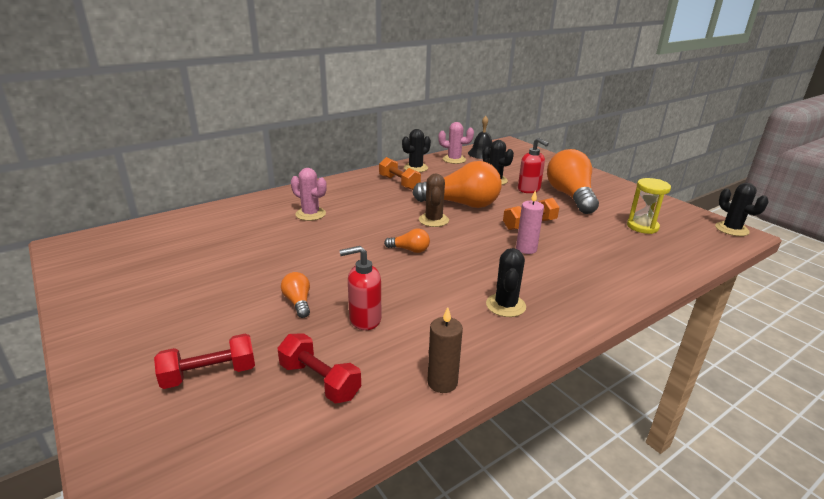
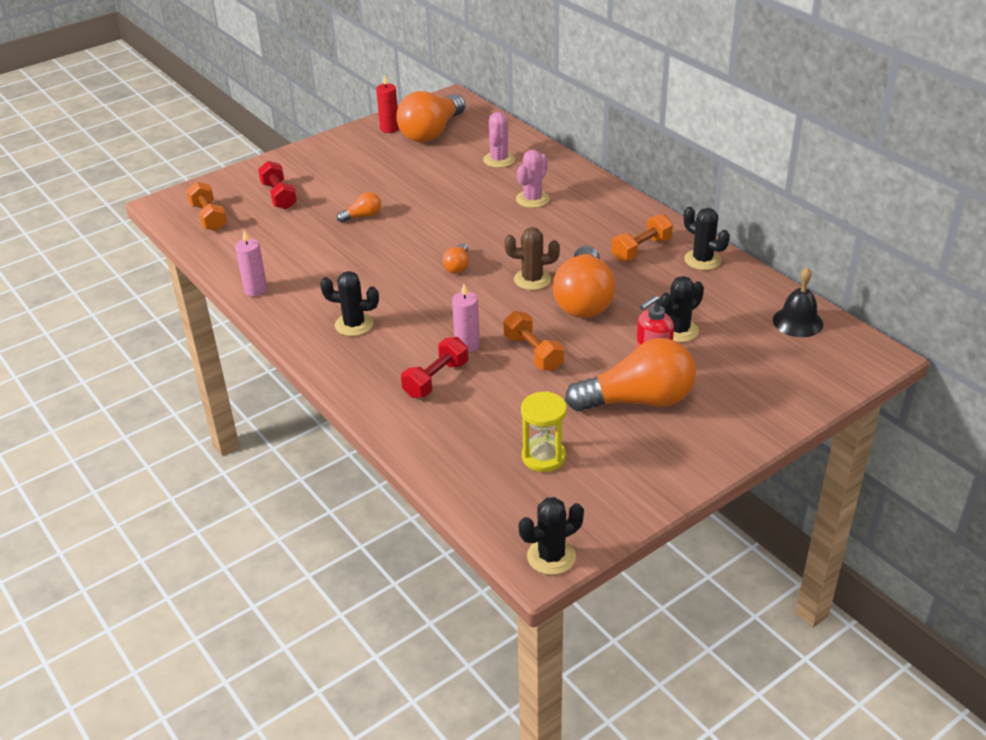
camera: 90 degrees right, 10 degrees up
red dumbbell [277,333,361,403] -> red dumbbell moved to [401,337,468,398]
red soap dispenser [339,246,381,330] -> none
brown candle [428,307,463,393] -> pink candle [235,230,267,297]
pink cactus [438,122,474,164] -> pink cactus moved to [483,112,515,168]
none -> orange dumbbell [186,181,227,231]
none -> red candle [376,74,399,133]
none -> orange light bulb [396,91,465,143]

